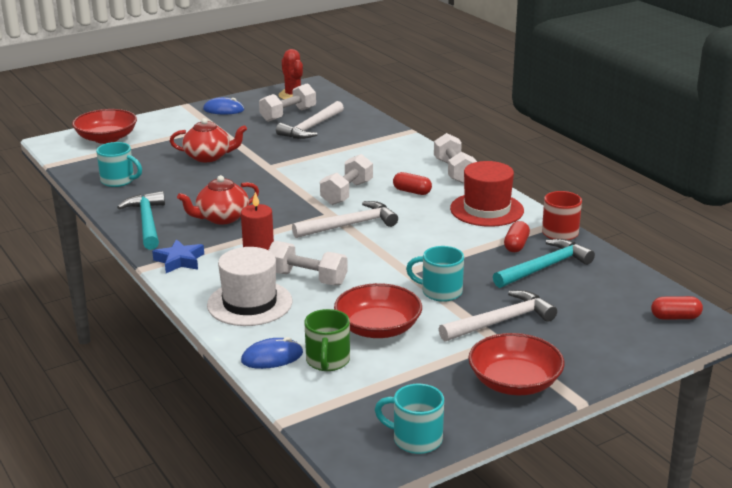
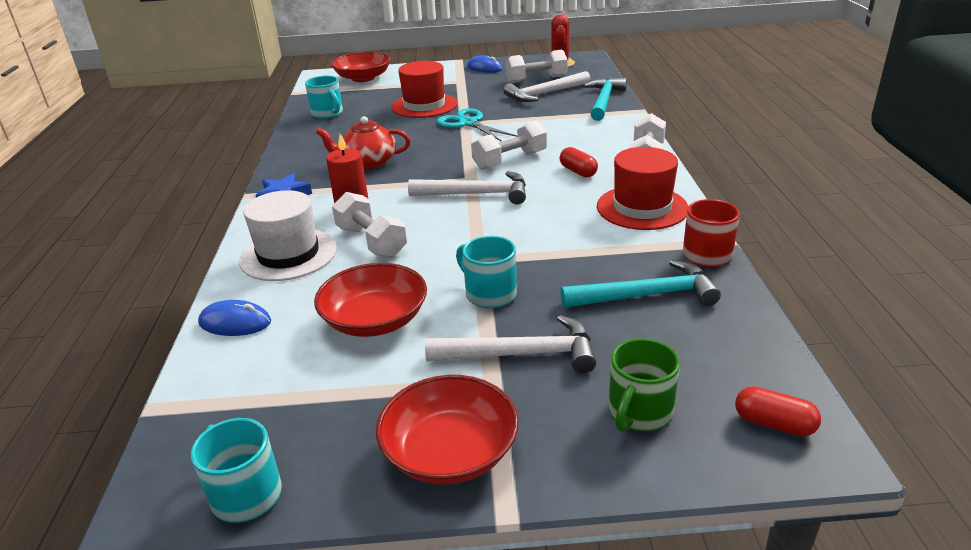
camera: 30 degrees right, 5 degrees up
turquoise hammer [117,191,165,250] -> turquoise hammer moved to [583,78,627,121]
red teapot [170,118,247,162] -> red hat [391,61,457,118]
green mug [304,309,350,371] -> green mug moved to [609,338,680,432]
red capsule [504,221,530,252] -> none
none -> turquoise scissors [437,108,517,142]

